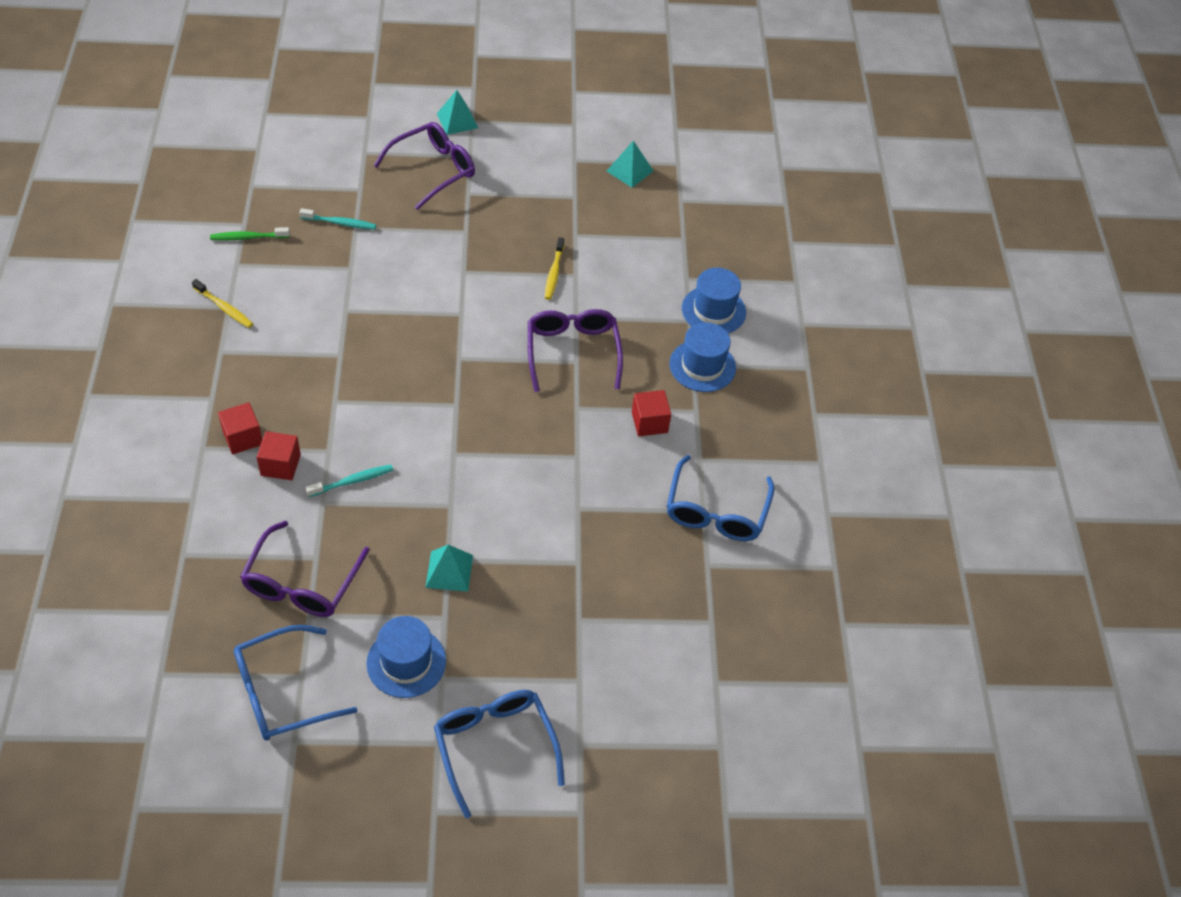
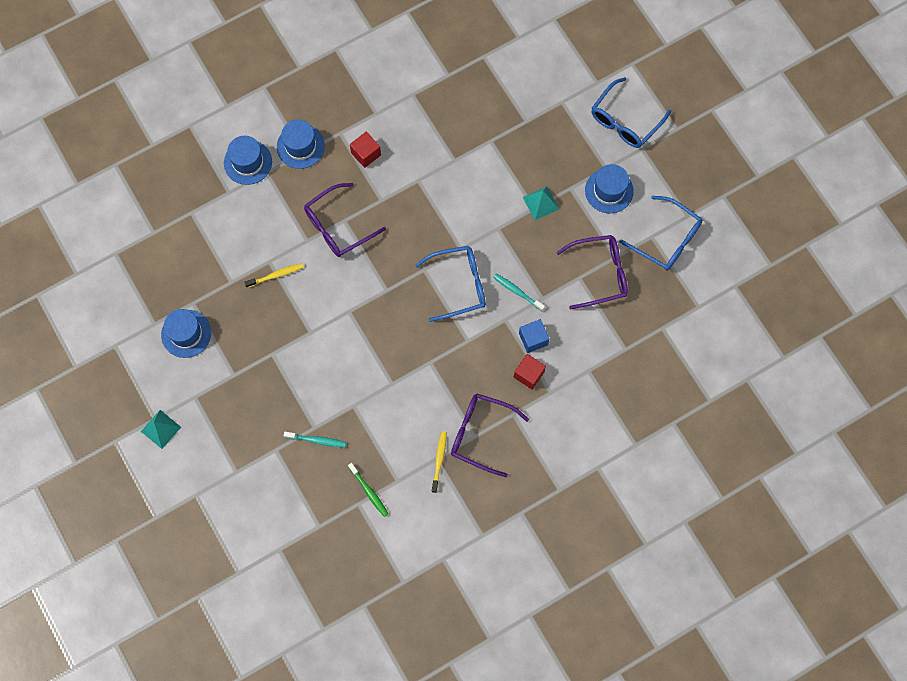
camera: 115 degrees left, 20 degrees up
red cube [257,431,301,480] -> blue cube [519,319,549,353]
turquoise toothbrush [299,208,376,230] -> turquoise toothbrush turned 120 degrees clockwise [284,432,346,447]
purple glasses [373,122,475,210] -> purple glasses moved to [451,394,529,477]
turquoise pyramid [607,140,653,188] -> none
blue glasses [667,455,774,541] -> blue glasses moved to [415,246,486,322]
none -> blue hat [161,309,211,358]

